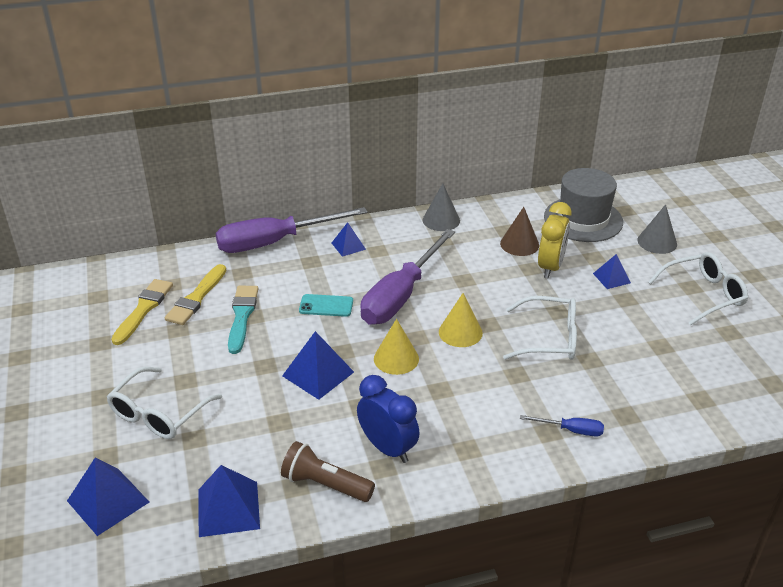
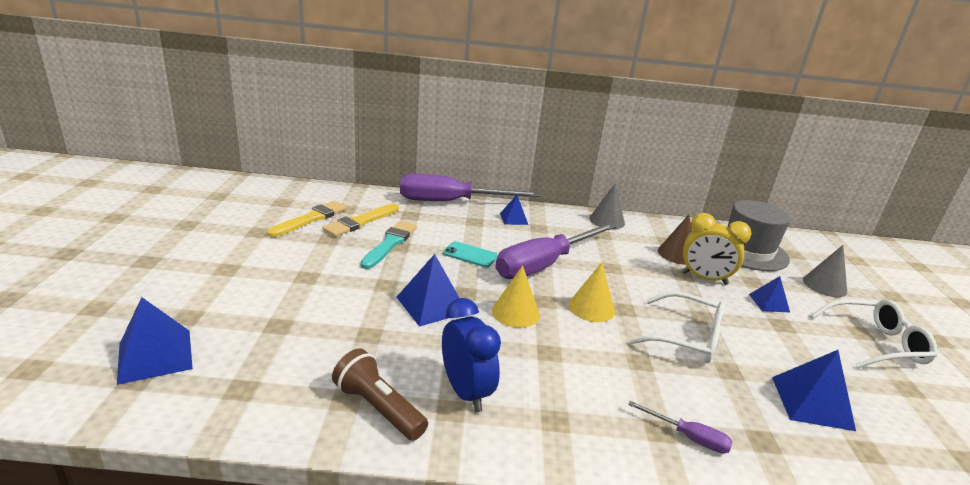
camera: 15 degrees right, 10 degrees down
white glasses [107,367,222,439] -> none
blue pyramid [198,465,260,537] -> blue pyramid moved to [772,350,856,431]
blue screwdriver [520,415,604,437] -> purple screwdriver [628,401,733,454]
yellow clock [538,202,572,278] -> yellow clock turned 75 degrees clockwise [682,213,751,285]

